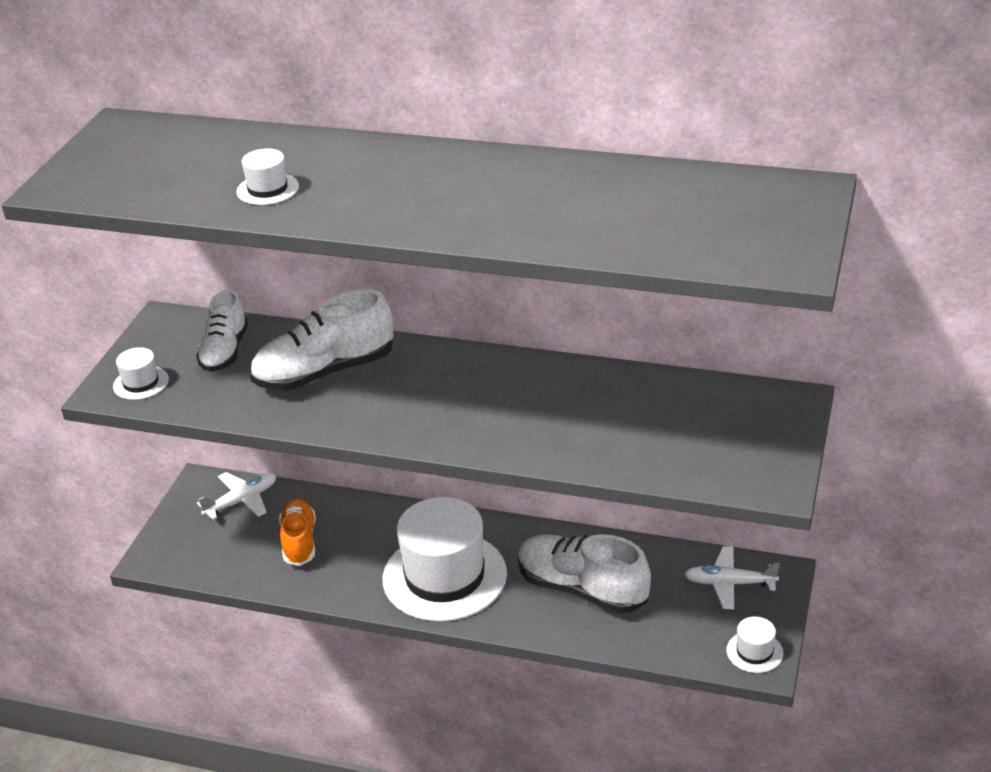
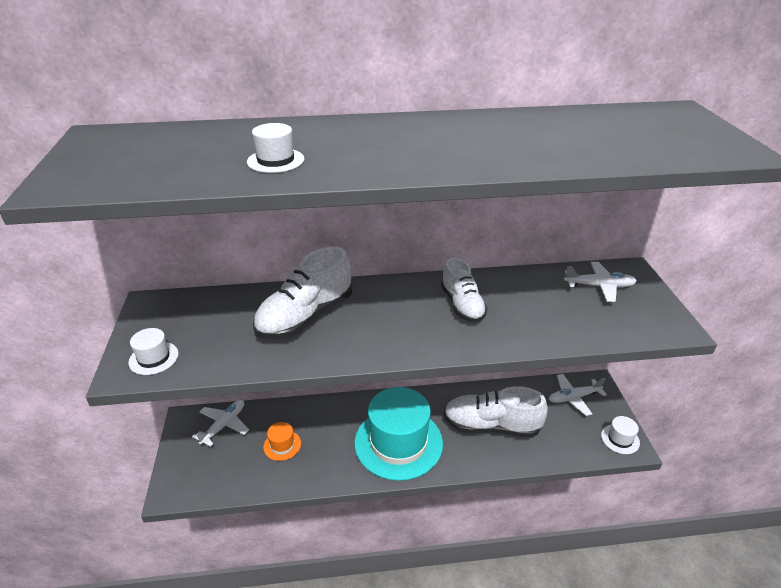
camera: 25 degrees left, 0 degrees up
white shoe [196,290,248,372] -> white shoe moved to [441,258,487,323]
orange shoe [279,499,316,566] -> orange hat [263,422,301,461]
white hat [383,497,507,622] -> turquoise hat [354,387,443,481]
none -> white plane [564,262,637,302]

